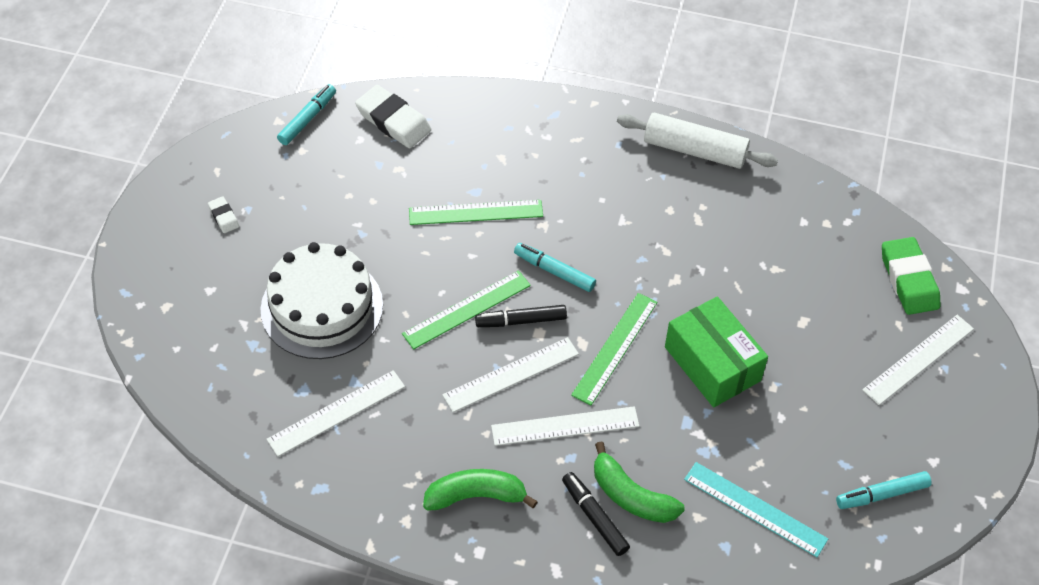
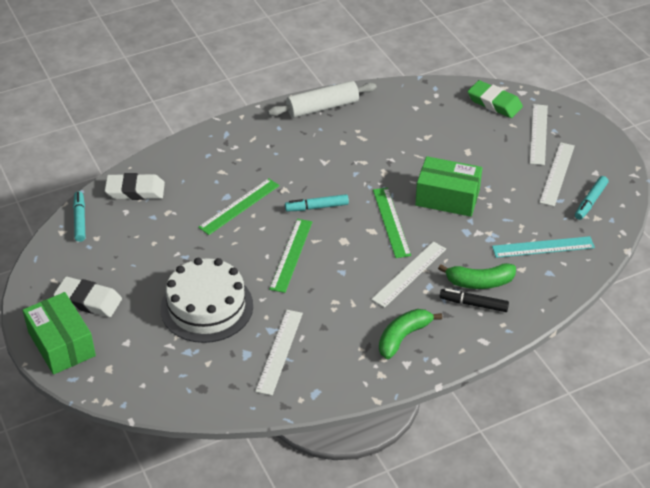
camera: 40 degrees left, 10 degrees down
white eraser [208,196,239,233] -> white eraser [54,277,122,317], size x2.03
white ruler [442,337,579,412] -> white ruler moved to [539,142,575,206]
black marker [475,305,567,327] -> none
none -> green box [23,292,96,375]

